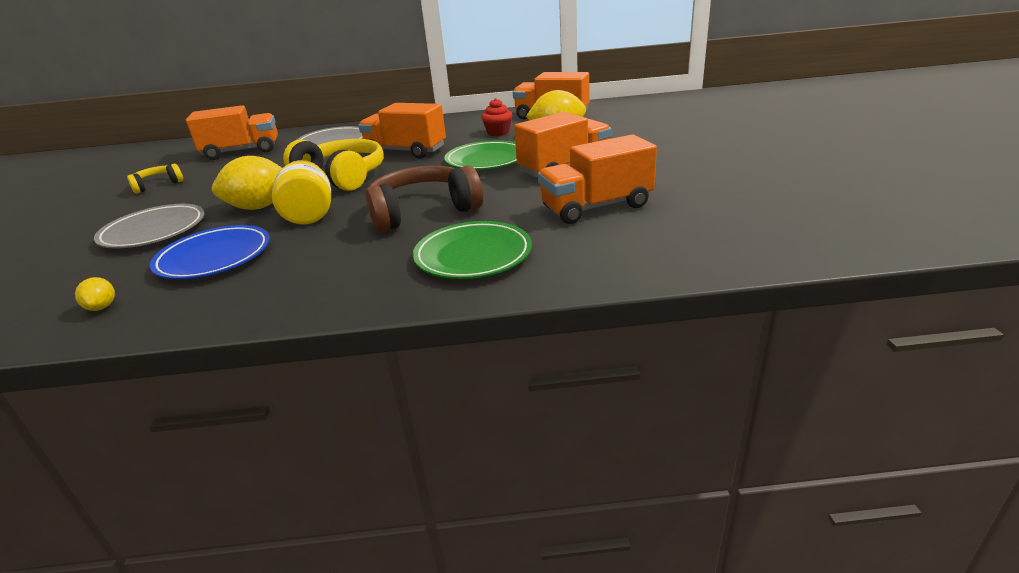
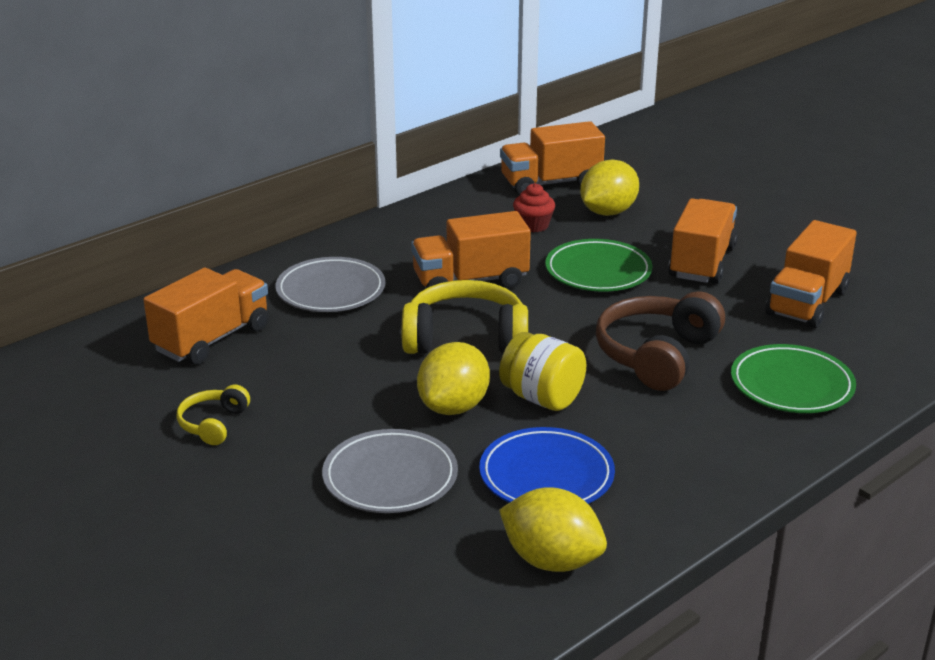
camera: 40 degrees left, 0 degrees up
yellow lemon [75,277,115,311] -> yellow lemon [499,487,607,572], size x2.17

